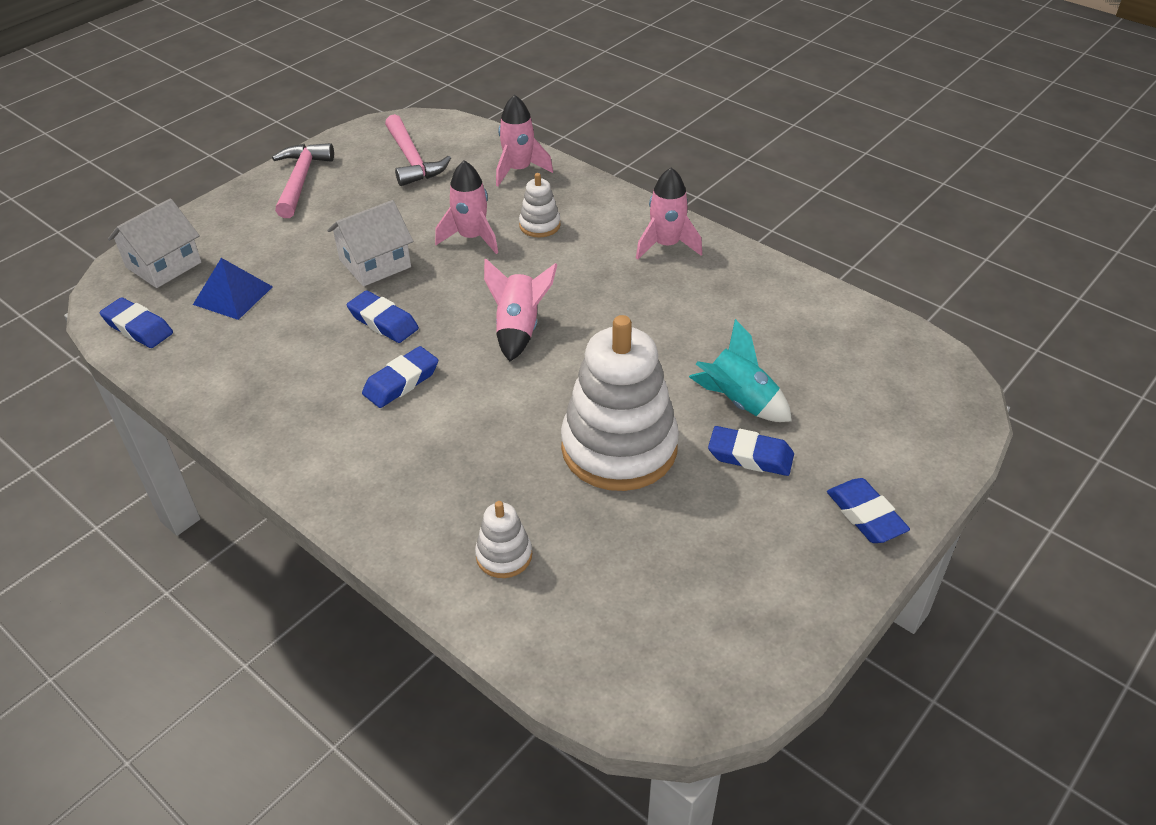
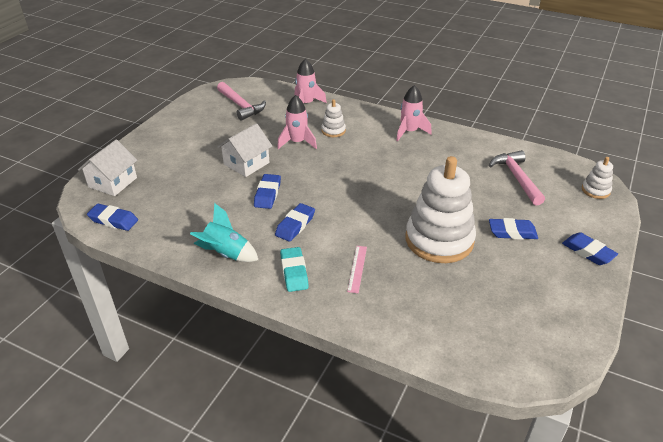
camera: 15 degrees left, 5 degrees down
blue pyramid [193,258,273,320] -> none
pink hammer [272,143,334,218] -> pink hammer moved to [489,150,545,206]
blue eraser [347,290,419,343] -> blue eraser turned 75 degrees clockwise [254,174,281,209]
white stacking toy [475,501,532,578] -> white stacking toy moved to [582,157,613,199]
pink rocket [484,259,557,361] -> none
turquoise rocket [689,319,792,422] -> turquoise rocket moved to [190,203,258,262]
none -> turquoise eraser [280,247,309,292]
none -> pink ruler [347,246,367,293]

